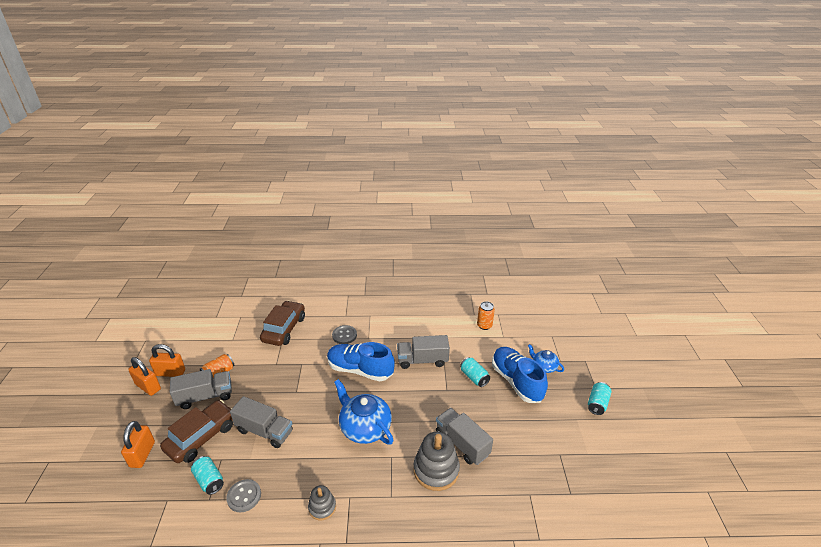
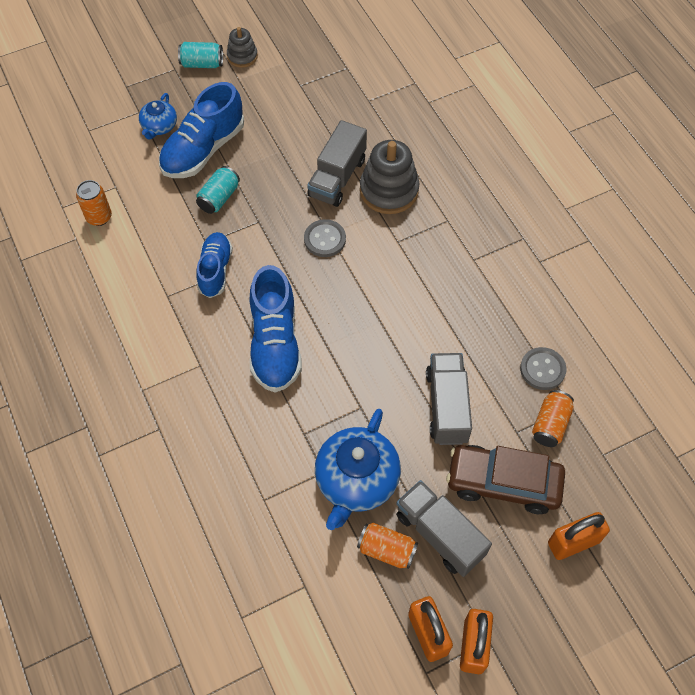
camera: 115 degrees left, 25 degrees up
turquoise can [191,456,224,495] -> orange can [532,390,574,447]
brown car [260,301,305,346] -> none
grey stacking toy [308,485,336,521] -> grey stacking toy moved to [227,27,258,68]
grey button [332,325,357,344] -> grey button moved to [304,219,346,257]
blue teapot [334,379,393,445] -> blue teapot moved to [315,409,401,530]
grey truck [397,335,450,369] -> blue shoe [196,232,233,298]

